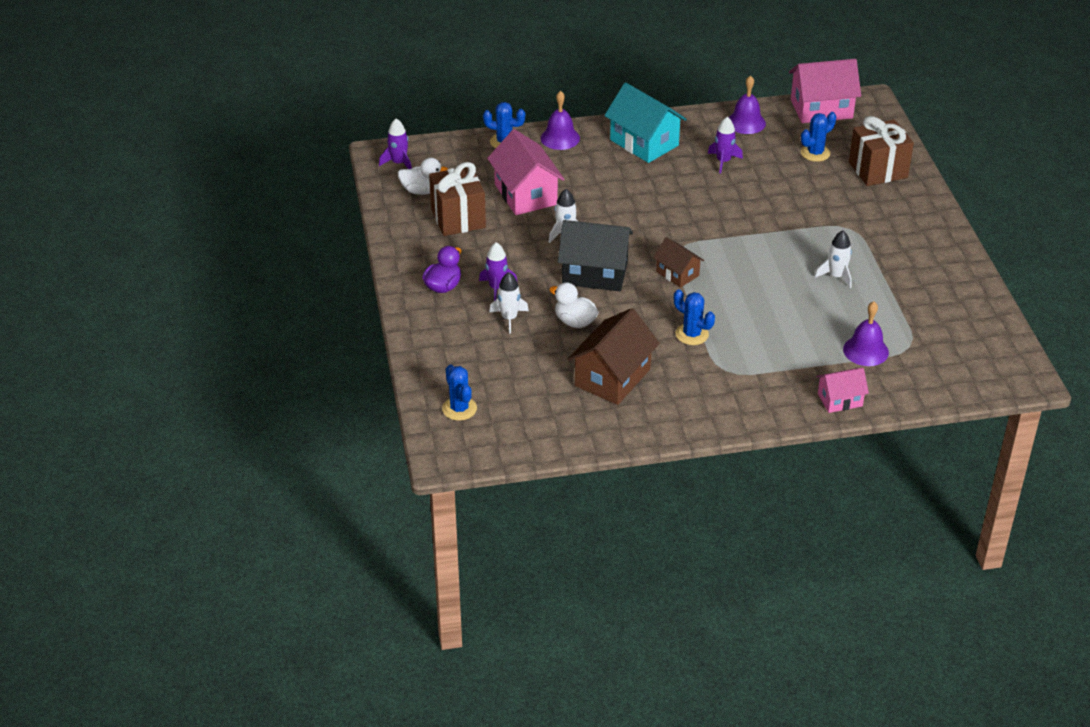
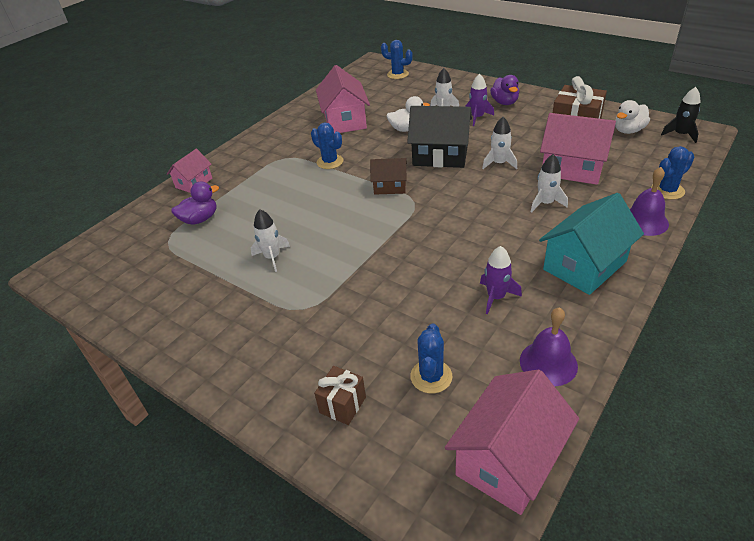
camera: 140 degrees right, 0 degrees up
purple rocket [379,119,412,169] -> black rocket [661,87,701,143]
black house [558,220,633,291] -> black house turned 45 degrees clockwise [407,106,472,168]
brown house [567,308,660,405] -> pink house [316,65,370,133]
turquoise house [604,82,687,163] -> turquoise house turned 45 degrees counterclockwise [539,193,644,295]
blue cactus [674,289,715,345] -> blue cactus turned 45 degrees clockwise [311,122,344,169]
purple bell [843,301,889,366] -> purple duck [171,181,219,225]
brown gift [849,116,914,186] -> brown gift [314,366,366,425], size x0.55
none -> white rocket [531,154,568,213]

